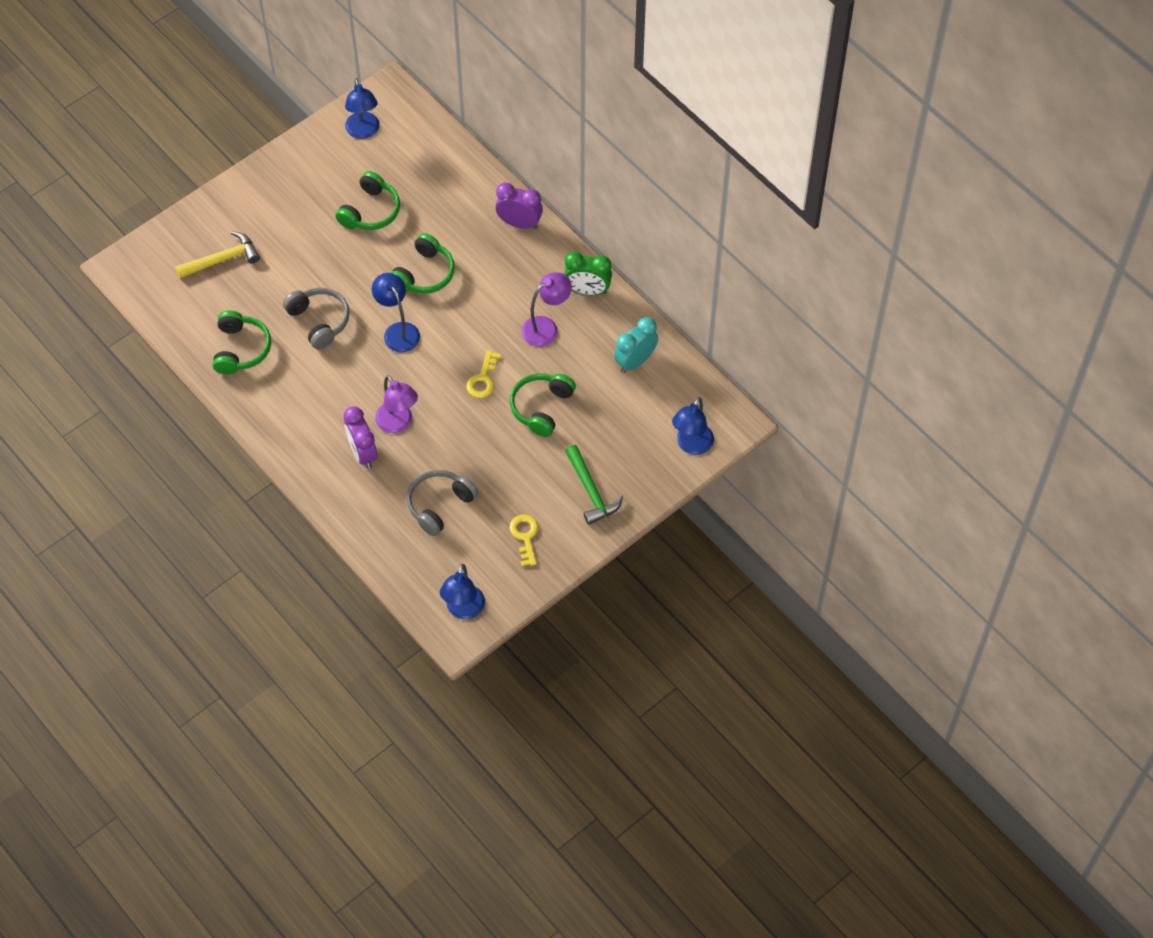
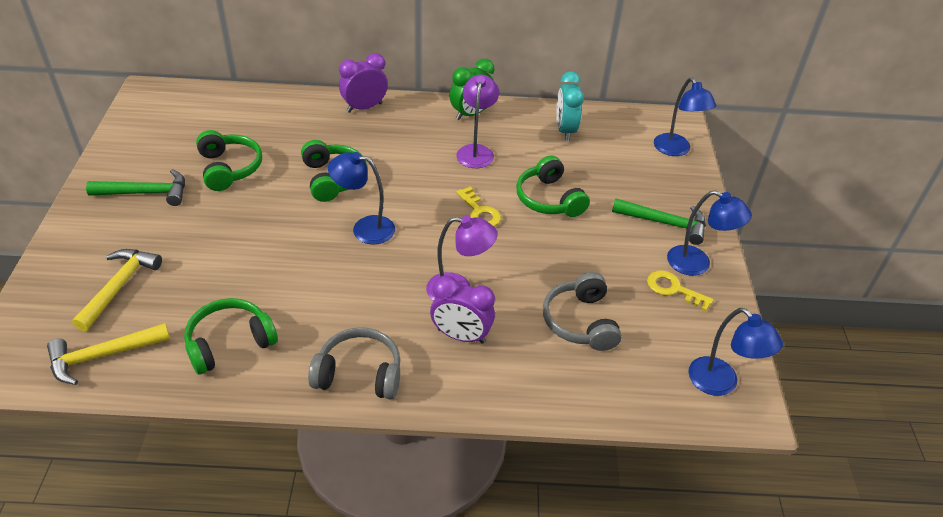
camera: 50 degrees left, 15 degrees down
green headphones [213,310,271,375] -> green headphones turned 75 degrees counterclockwise [184,298,278,374]
grey headphones [283,287,350,349] -> grey headphones moved to [308,327,400,399]
blue lamp [345,78,379,139] -> blue lamp moved to [667,190,752,276]
none -> yellow hammer [47,323,170,385]
none -> green hammer [86,169,185,206]

